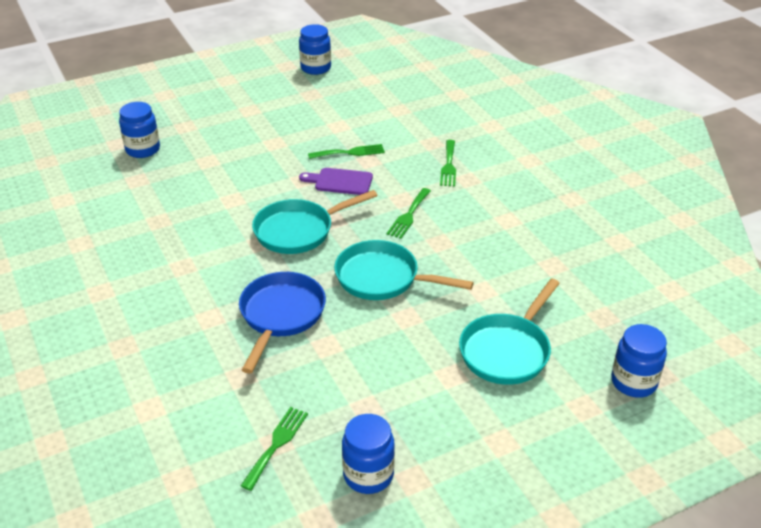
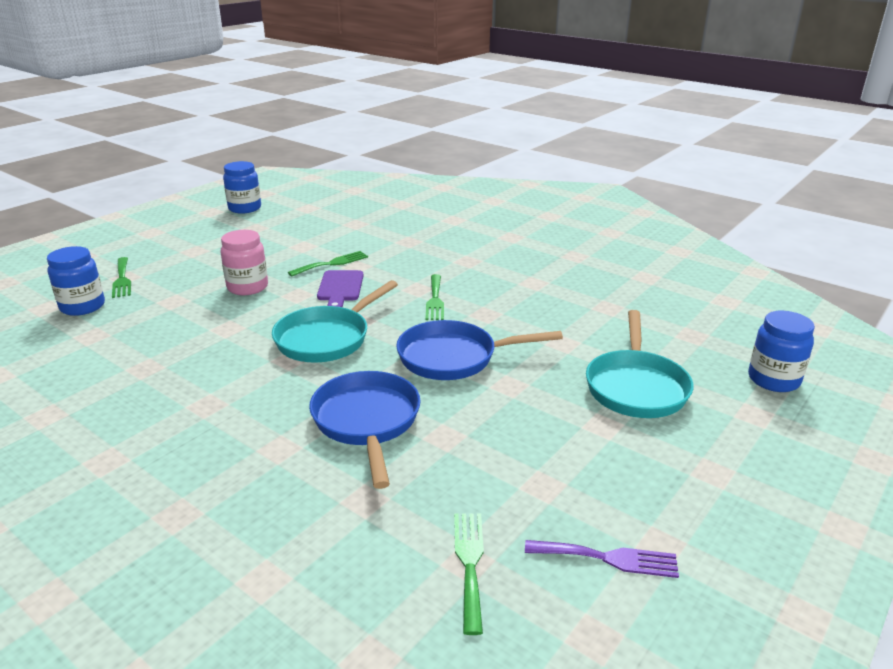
camera: 25 degrees left, 10 degrees down
purple cutting board [299,168,373,195] -> purple cutting board turned 75 degrees counterclockwise [317,270,364,307]
turquoise pan [334,240,474,300] -> blue pan [396,320,563,380]
blue jar [342,414,395,494] -> purple fork [525,540,679,578]
green fork [440,140,456,186] -> green fork moved to [112,257,131,298]
none -> pink jar [221,230,268,295]

